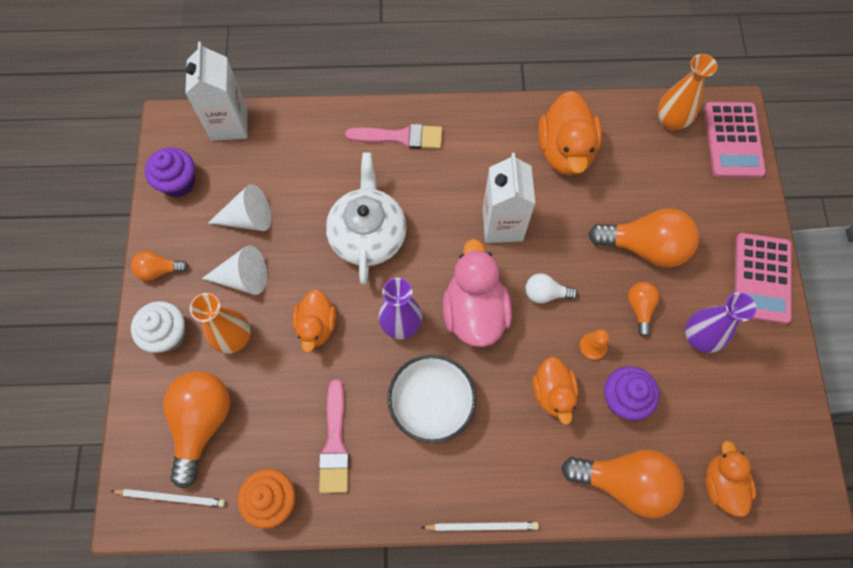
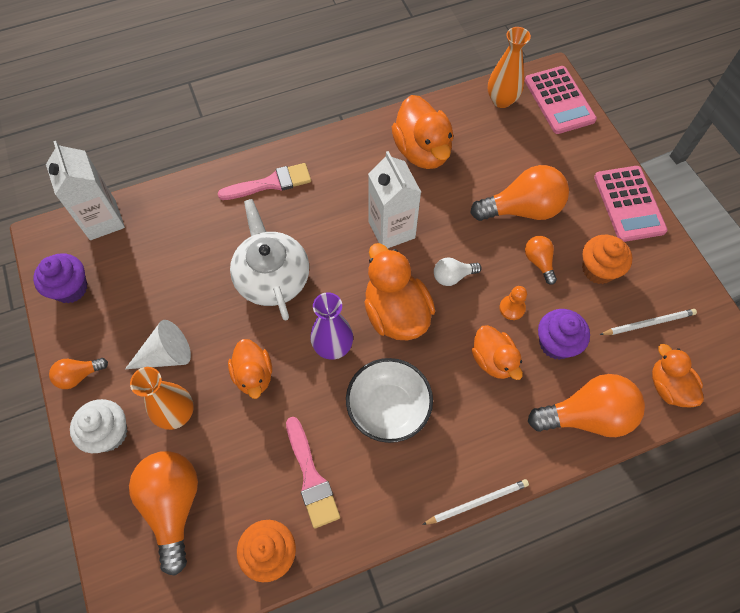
camera: 20 degrees left, 5 degrees down
white pencil [111,489,225,507] -> white pencil moved to [599,309,697,335]
white cone [208,184,271,231] -> none
pink duck [443,239,512,347] -> orange duck [364,243,435,340]
purple vase [685,292,756,353] -> orange cupcake [582,235,632,284]

